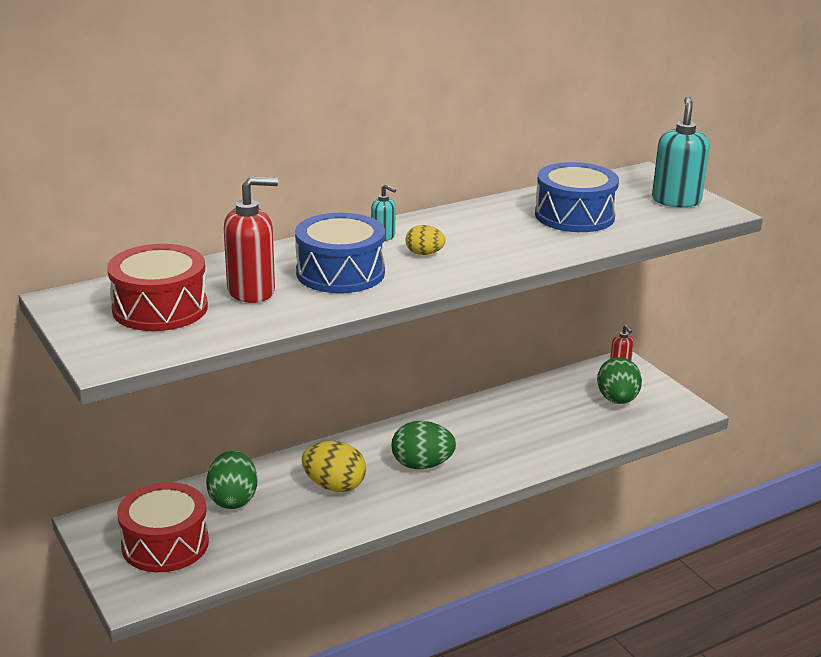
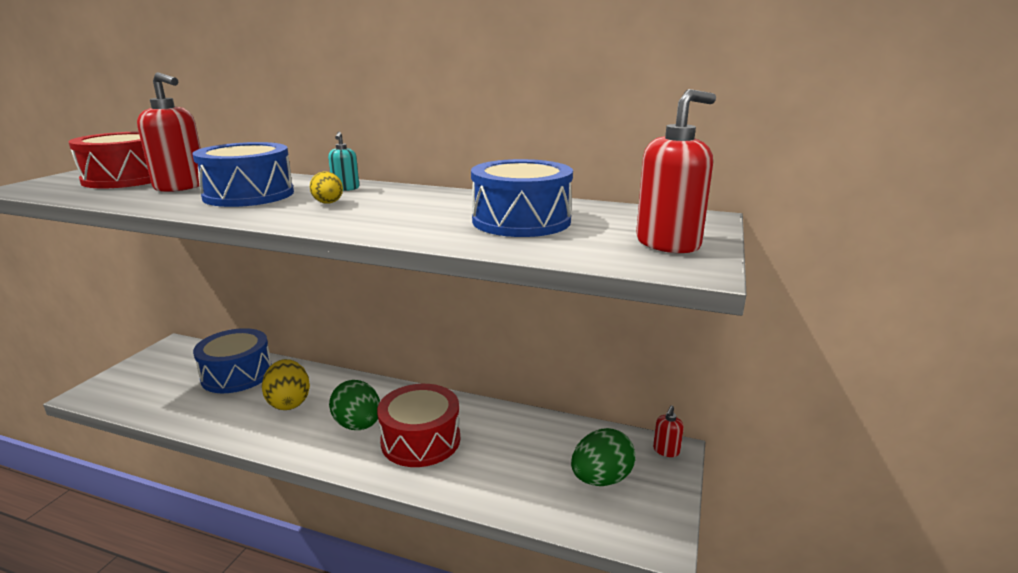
camera: 50 degrees right, 5 degrees down
red drum [117,482,209,572] -> red drum moved to [377,384,460,467]
green egg [206,450,257,509] -> blue drum [193,328,272,393]
turquoise soap dispenser [652,97,710,207] -> red soap dispenser [636,89,716,253]

